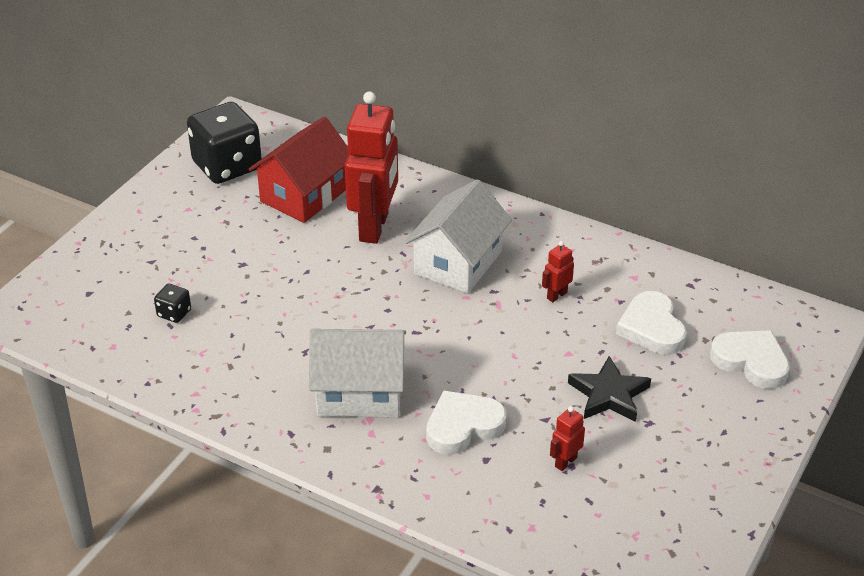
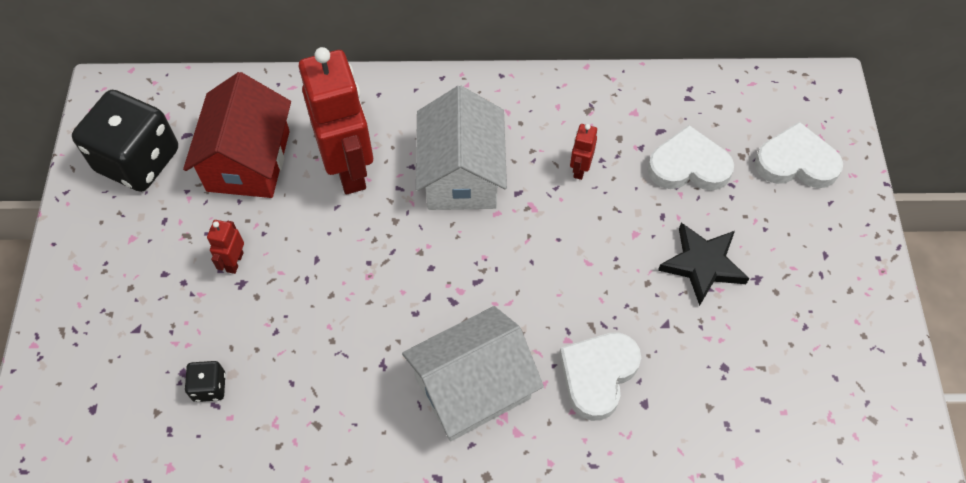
camera: 30 degrees left, 20 degrees up
red robot [550,406,585,471] -> red robot moved to [207,220,244,274]
white heart [616,291,687,354] -> white heart turned 135 degrees clockwise [647,125,734,191]

